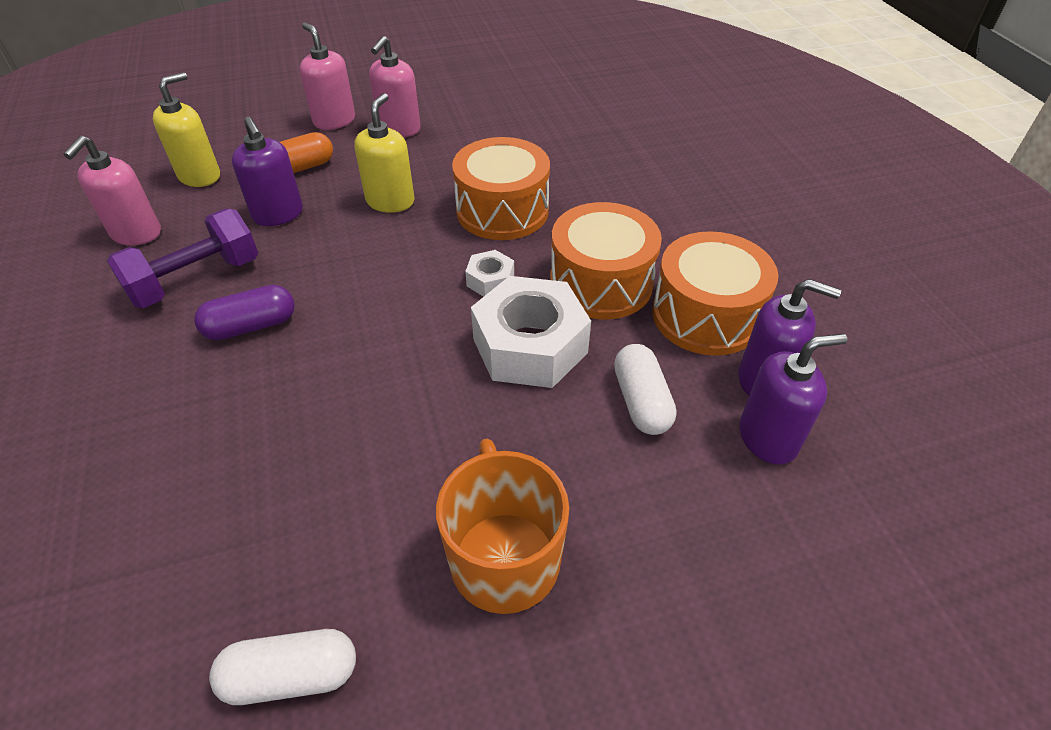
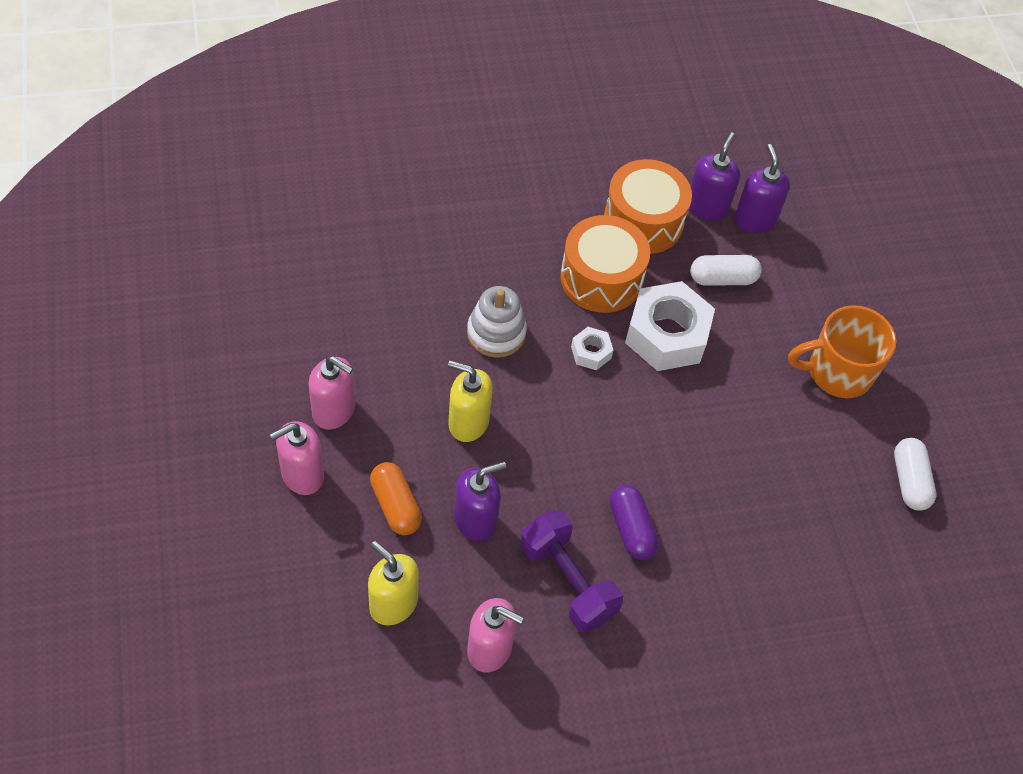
camera: 90 degrees left, 10 degrees up
orange drum [452,137,550,240] -> white stacking toy [467,286,527,358]

